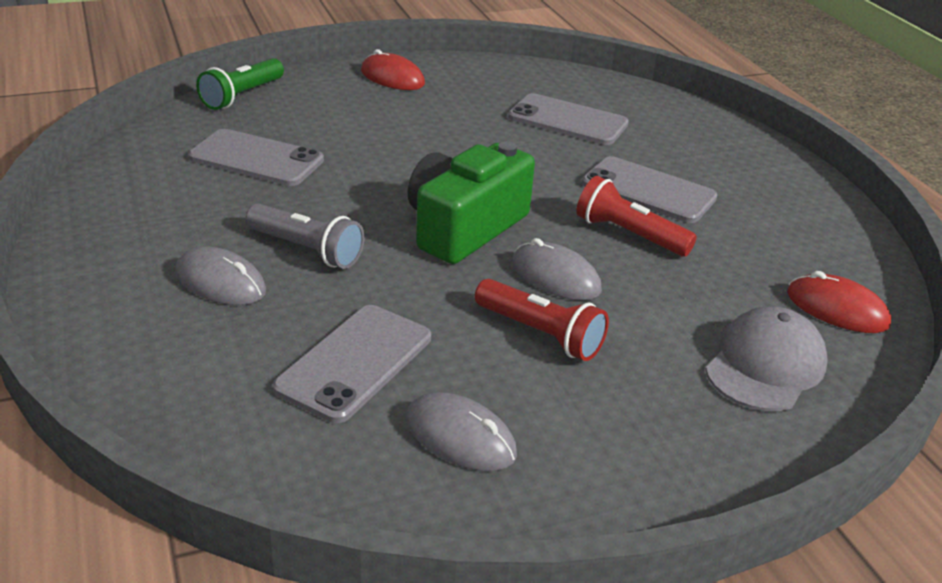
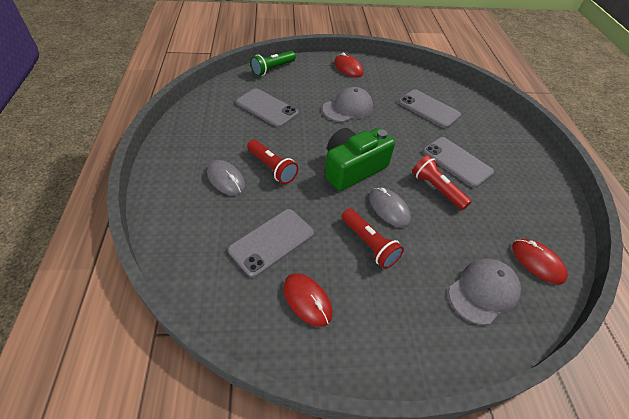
camera: 15 degrees right, 15 degrees up
grey flashlight [246,204,364,269] -> red flashlight [247,140,298,184]
grey mouse [406,393,517,471] -> red mouse [284,273,332,327]
none -> grey cap [322,87,373,122]

